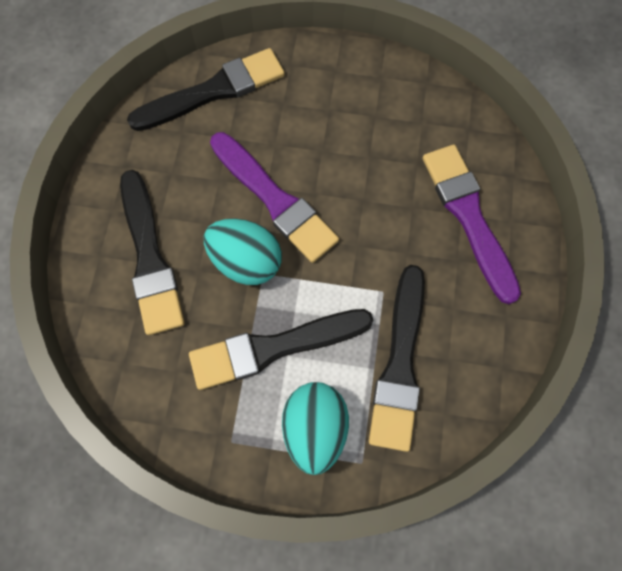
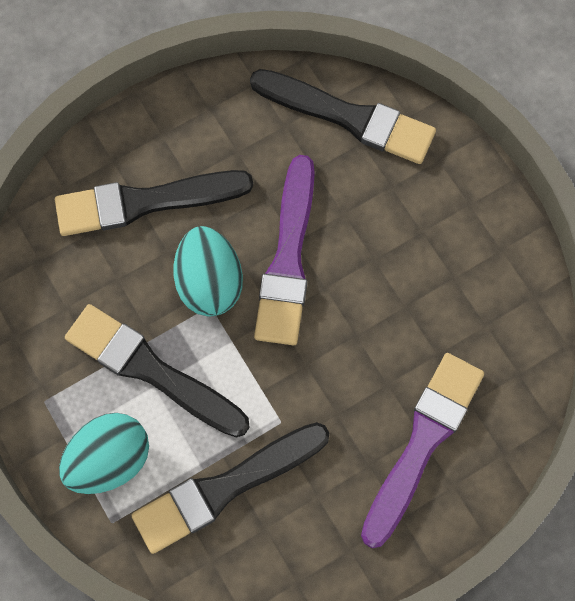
camera: 50 degrees right, 0 degrees up
black brush [120,170,185,335] -> black brush turned 45 degrees clockwise [55,170,253,236]

